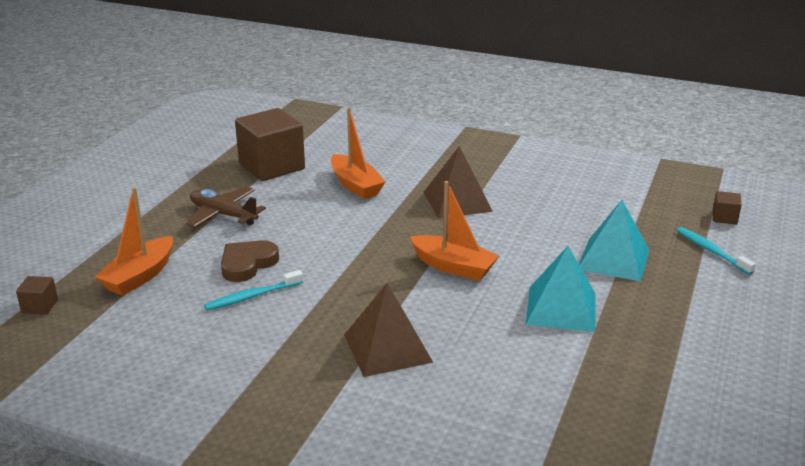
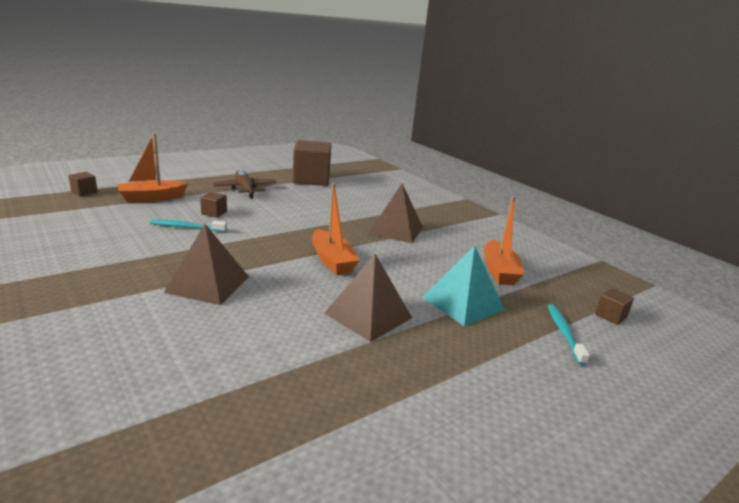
camera: 30 degrees right, 5 degrees down
brown heart [221,240,279,282] -> brown cube [200,192,227,218]
orange boat [331,107,385,199] -> orange boat moved to [484,196,524,285]
turquoise pyramid [526,246,596,332] -> brown pyramid [324,254,412,342]

